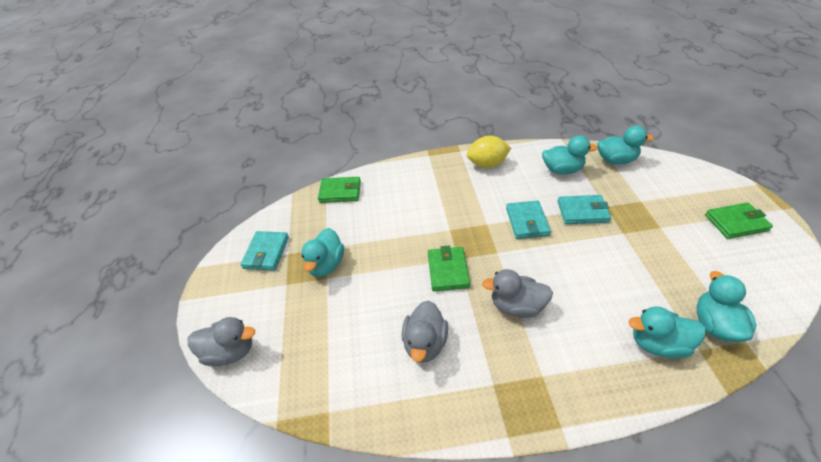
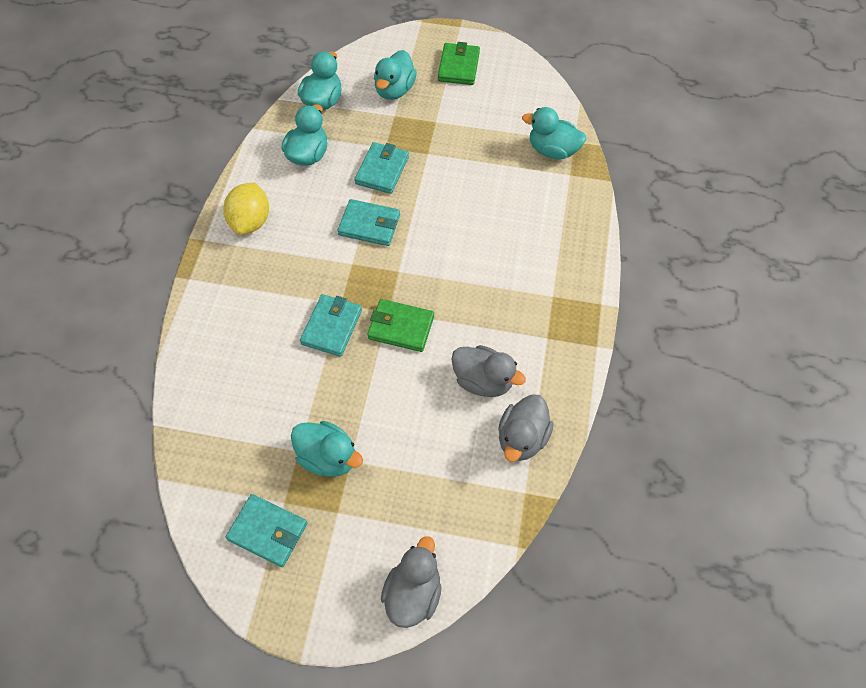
camera: 75 degrees left, 15 degrees up
green wallet [318,177,361,203] -> none
grey duck [482,269,553,318] -> grey duck moved to [498,394,554,462]
turquoise duck [629,306,706,359] -> turquoise duck moved to [374,50,417,100]
none -> turquoise wallet [300,294,362,357]

